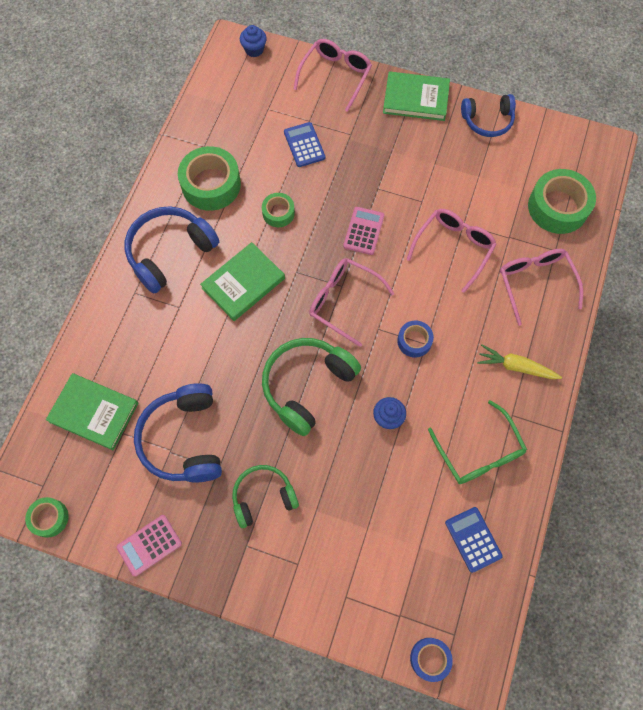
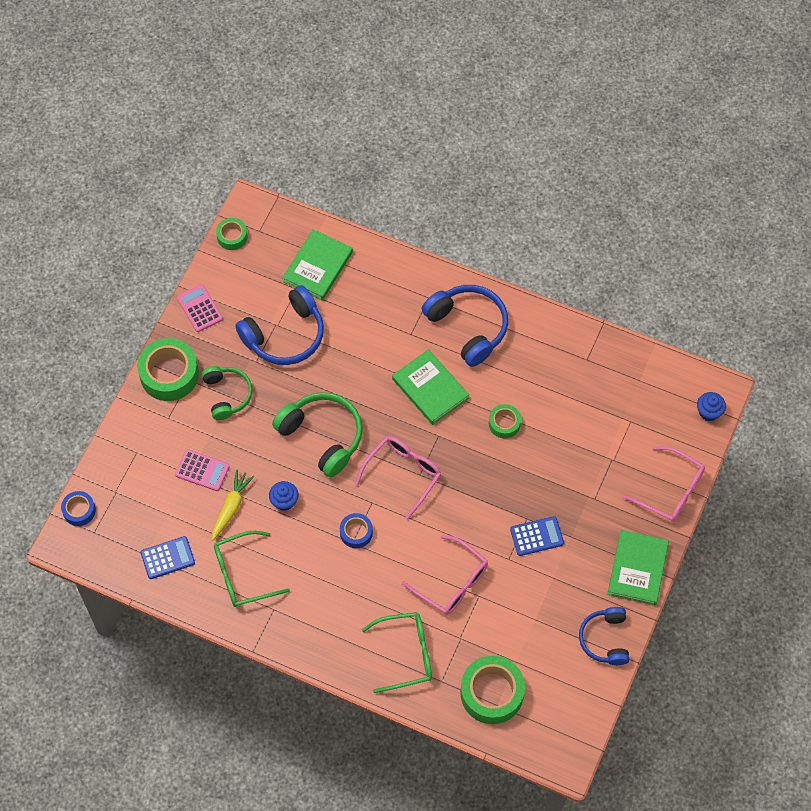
camera: 95 degrees right, 5 degrees down
blue headphones [134,383,222,483] -> blue headphones turned 150 degrees clockwise [235,285,324,365]
green tape [178,146,241,211] -> green tape moved to [137,338,199,401]
blue calculator [284,122,325,167] -> blue calculator moved to [510,516,564,556]
pink calculator [343,207,384,255] -> pink calculator moved to [175,449,230,491]
yellow carrot [477,345,562,379] -> yellow carrot moved to [212,469,254,540]
pink glasses [500,249,583,326] -> green glasses [362,612,432,693]

